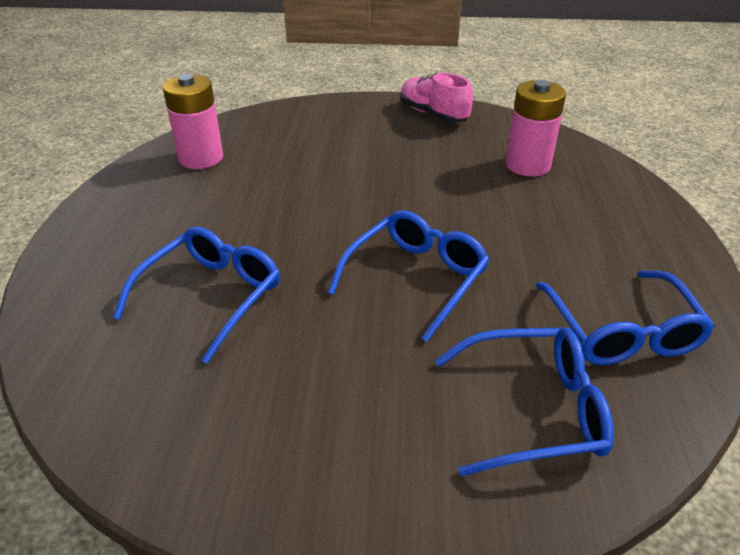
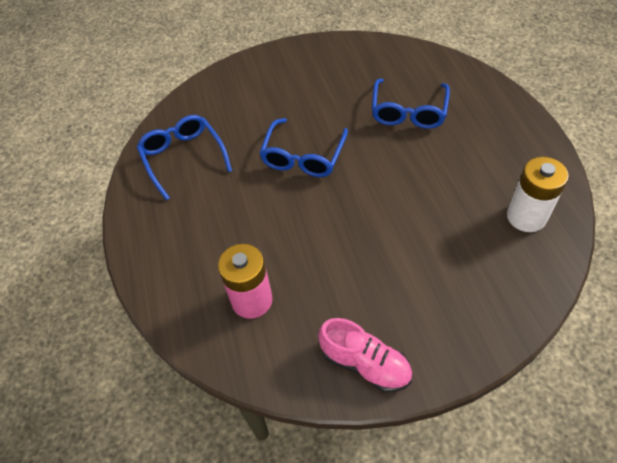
camera: 165 degrees right, 15 degrees up
pink battery [163,74,223,169] -> white battery [507,157,569,232]
blue glasses [435,327,614,476] -> none

